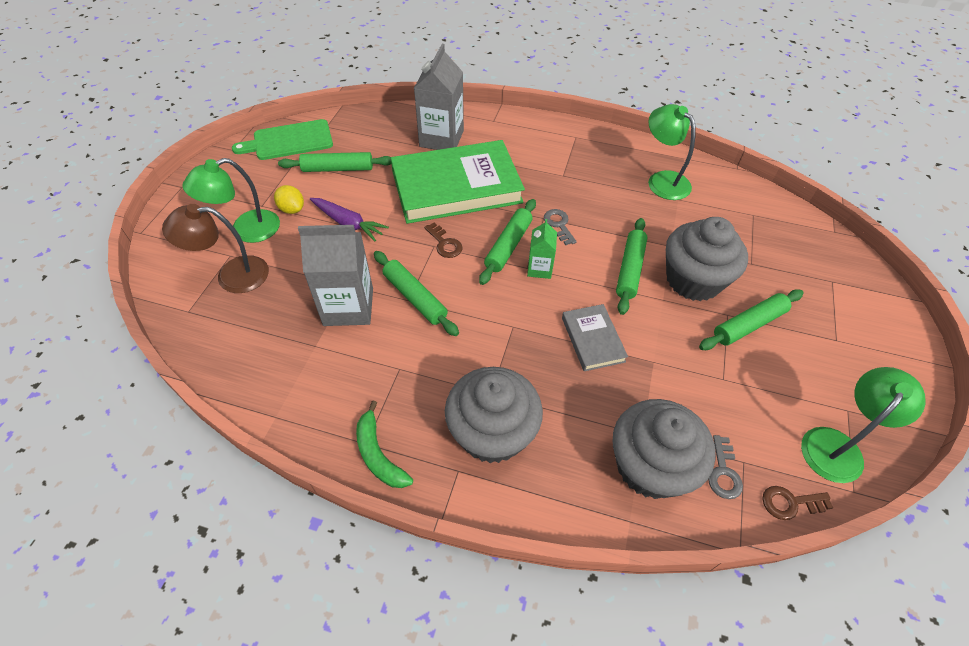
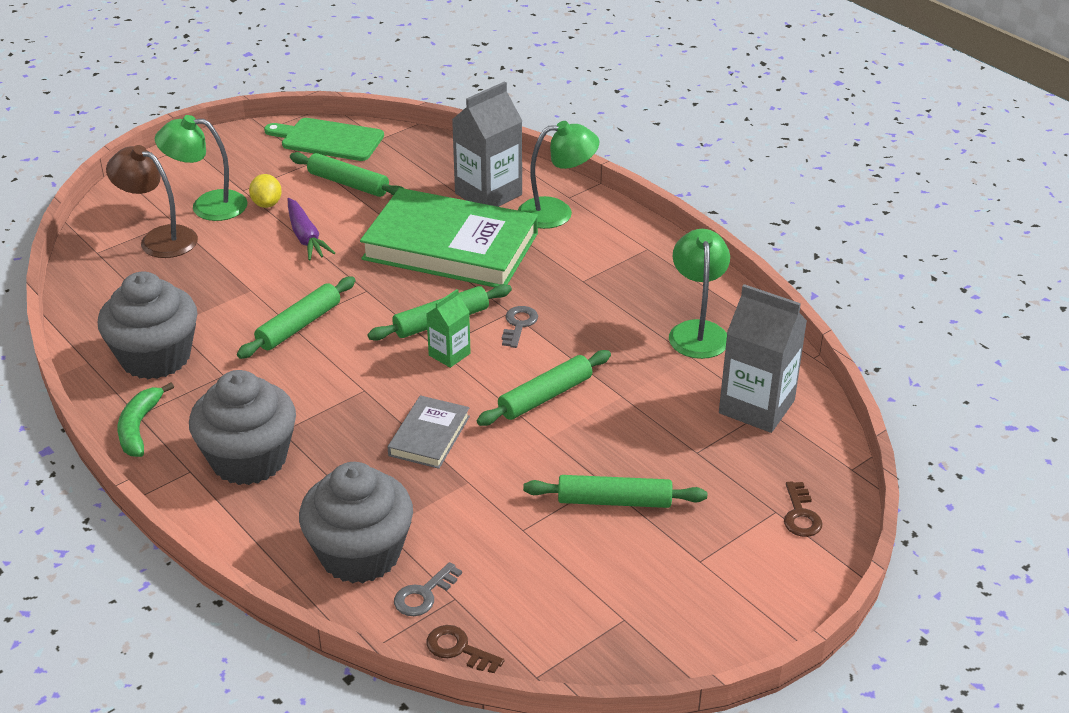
camera: 35 degrees right, 15 degrees down
grey carton [298,225,373,326] -> grey carton moved to [719,284,807,433]
green rolling pin [374,251,459,336] -> green rolling pin turned 45 degrees clockwise [237,277,356,359]
brown key [424,223,462,258] -> brown key moved to [784,481,823,537]
grey cupcake [666,217,748,301] -> grey cupcake moved to [98,272,197,379]
green lamp [801,367,926,483] -> green lamp moved to [518,121,599,229]

